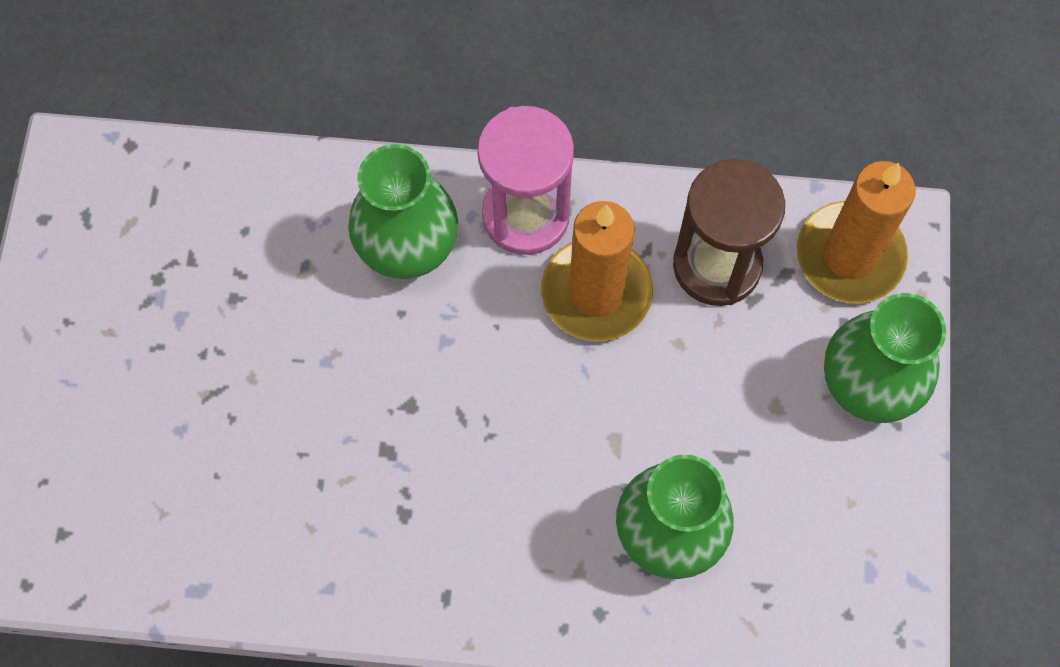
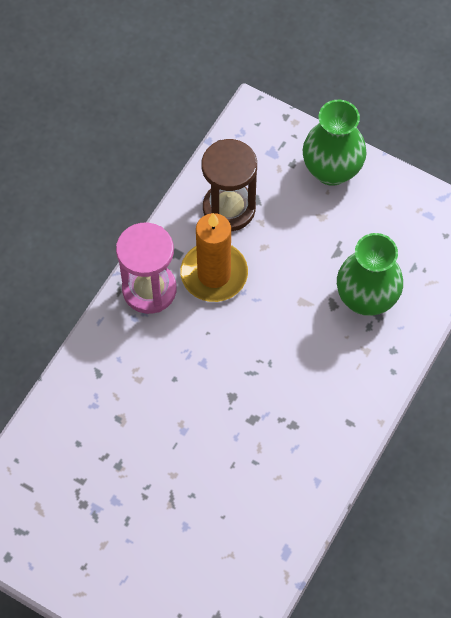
camera: 65 degrees left, 5 degrees down
green vase [348,144,458,279] -> none
orange candle [797,161,916,303] -> none

